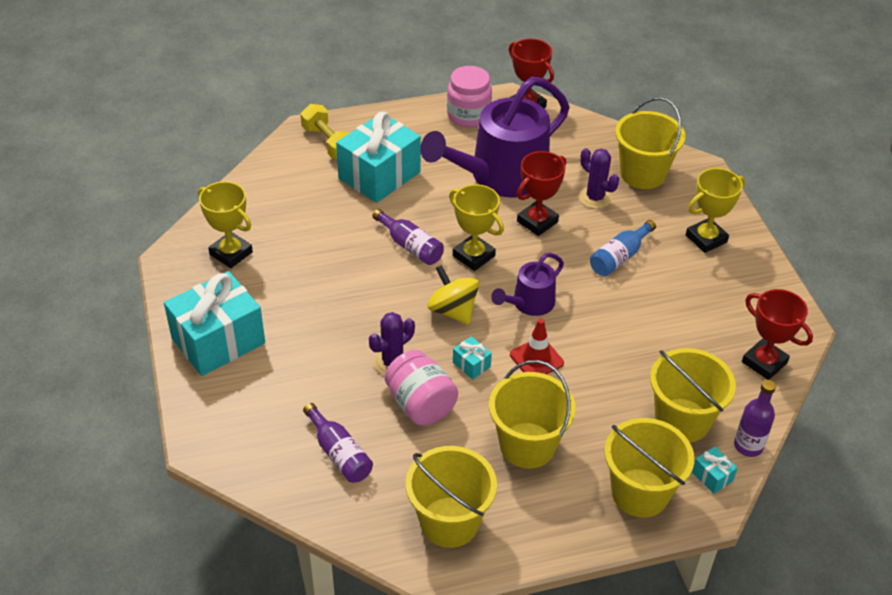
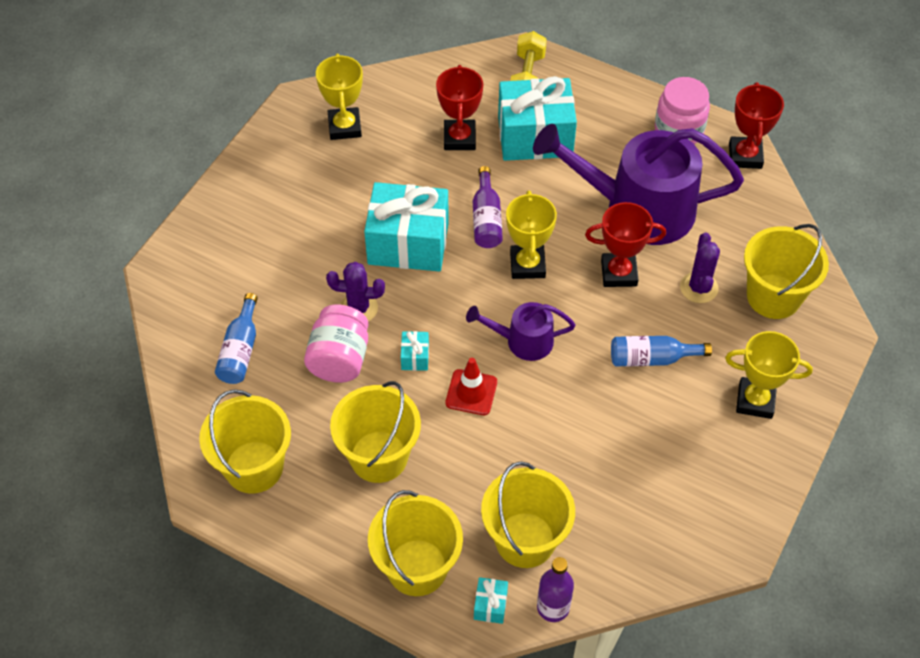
camera: 45 degrees right, 10 degrees up
turquoise gift [164,271,265,376] -> turquoise gift moved to [364,182,449,272]
purple bottle [303,403,373,483] -> blue bottle [215,293,258,384]
yellow spinning top [427,265,479,325] -> none
red trophy [742,289,813,380] -> red trophy moved to [436,65,483,150]

